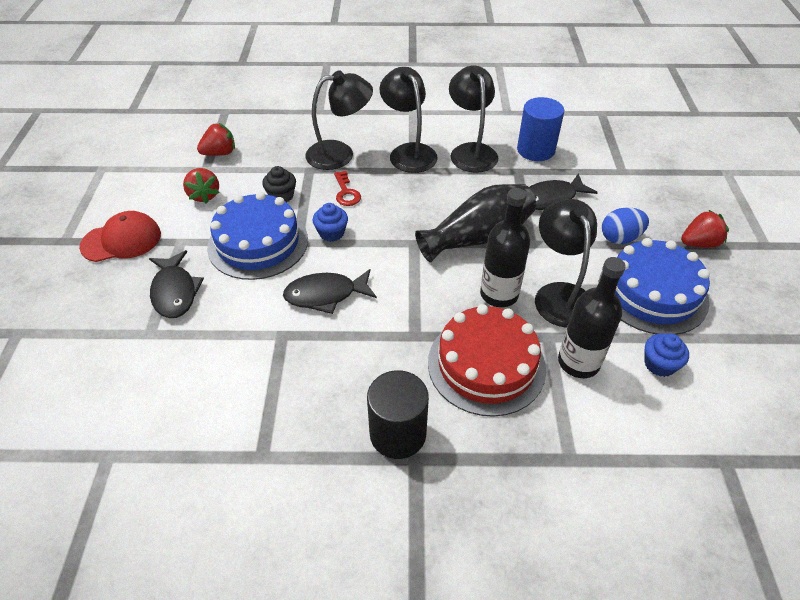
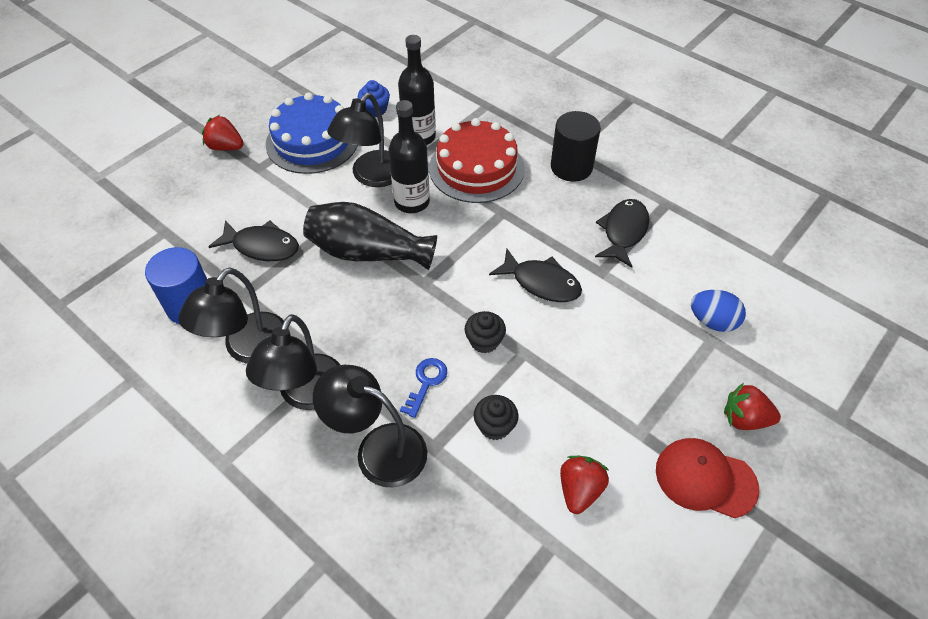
camera: 140 degrees left, 5 degrees up
black fish [149,250,204,318] -> black fish moved to [595,199,649,268]
red strawberry [197,123,235,156] -> red strawberry moved to [724,383,781,430]
blue cake [207,192,308,280] -> none
blue cupcake [313,203,348,242] -> black cupcake [465,311,506,353]
red key [334,171,361,206] -> blue key [400,358,447,418]
blue egg [602,207,649,244] -> blue egg moved to [691,290,746,332]

